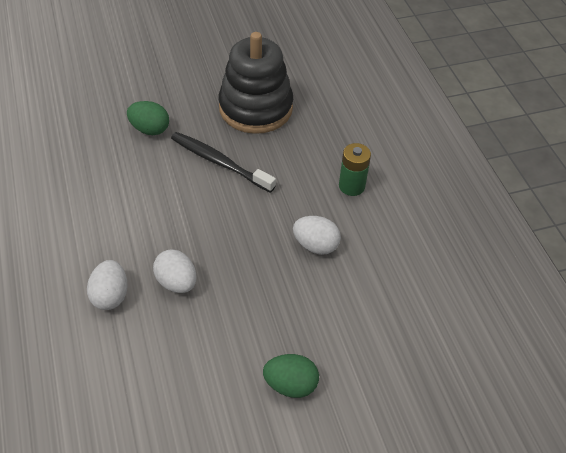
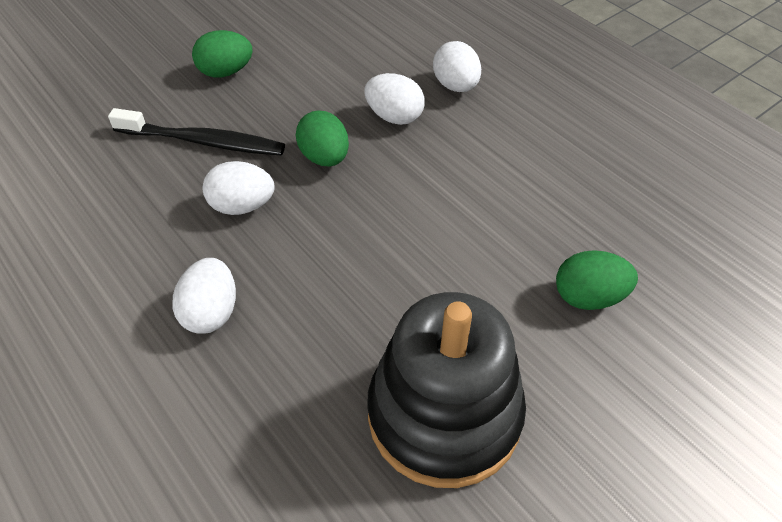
camera: 160 degrees right, 0 degrees up
black toothbrush [171,132,276,193] -> black toothbrush moved to [108,108,285,155]
green battery [339,143,371,196] -> white egg [172,258,236,334]
none -> green egg [296,111,349,166]

